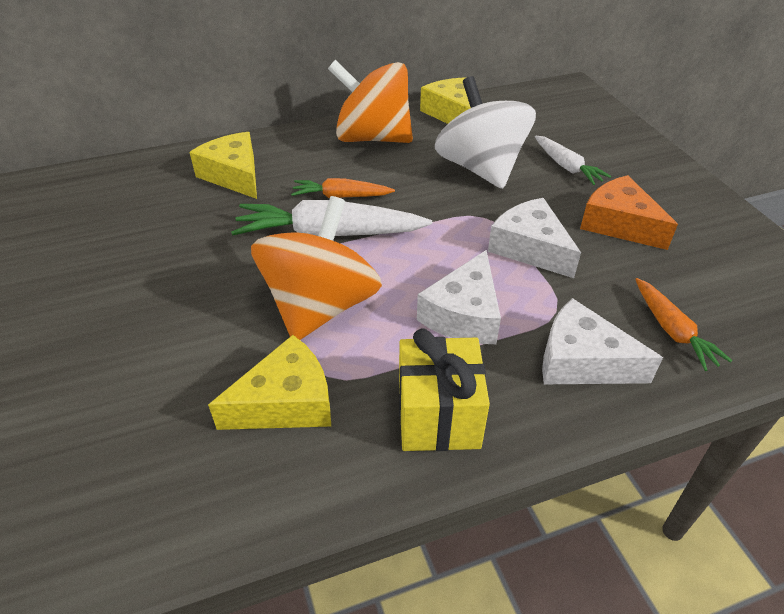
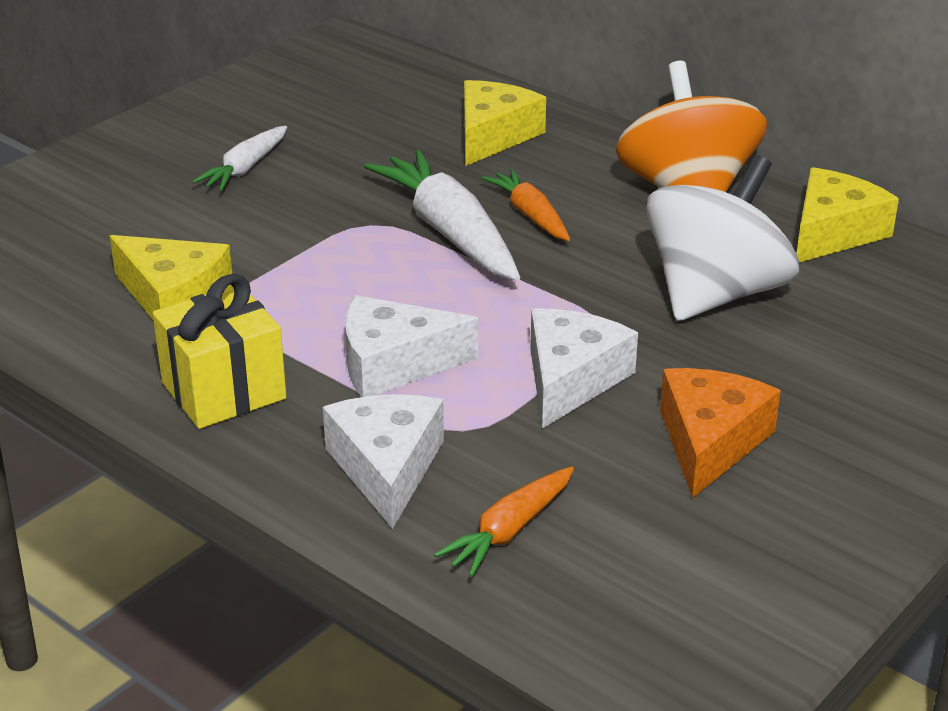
camera: 60 degrees right, 10 degrees down
orange spinning top [251,196,382,340] -> none
white carrot [535,136,611,185] -> white carrot moved to [192,126,287,191]

